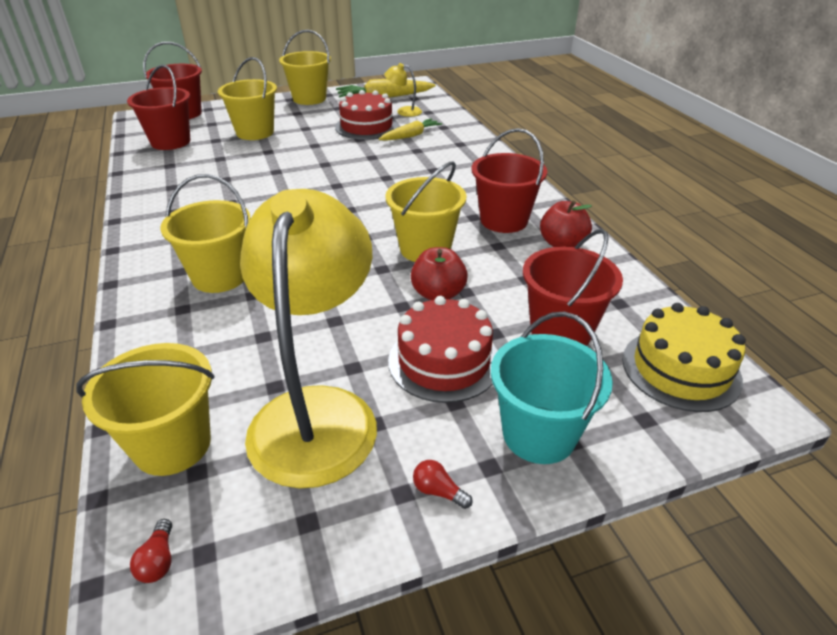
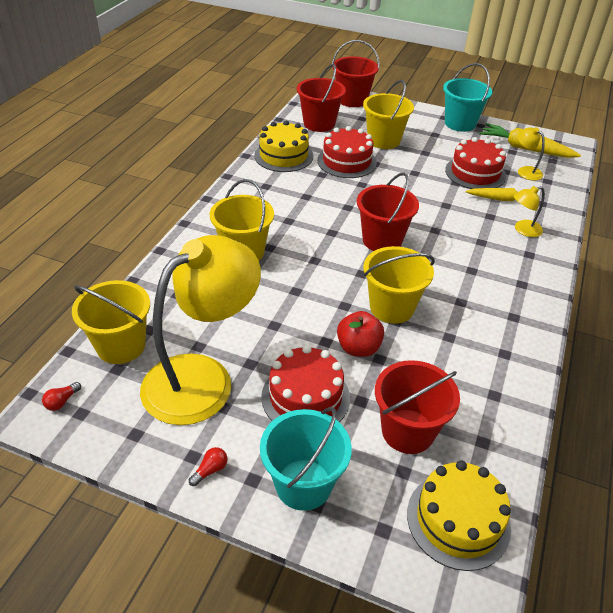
camera: 40 degrees right, 5 degrees up
yellow bucket [279,30,331,105] -> turquoise bucket [443,63,492,132]
red light bulb [413,460,473,509] -> red light bulb turned 60 degrees clockwise [189,447,227,486]
red bucket [472,128,547,233] -> red bucket moved to [357,173,419,251]
red apple [540,200,592,247] -> none
none -> yellow cake [254,121,313,172]
none -> red cake [317,126,377,178]
none -> yellow lamp [514,186,545,237]

